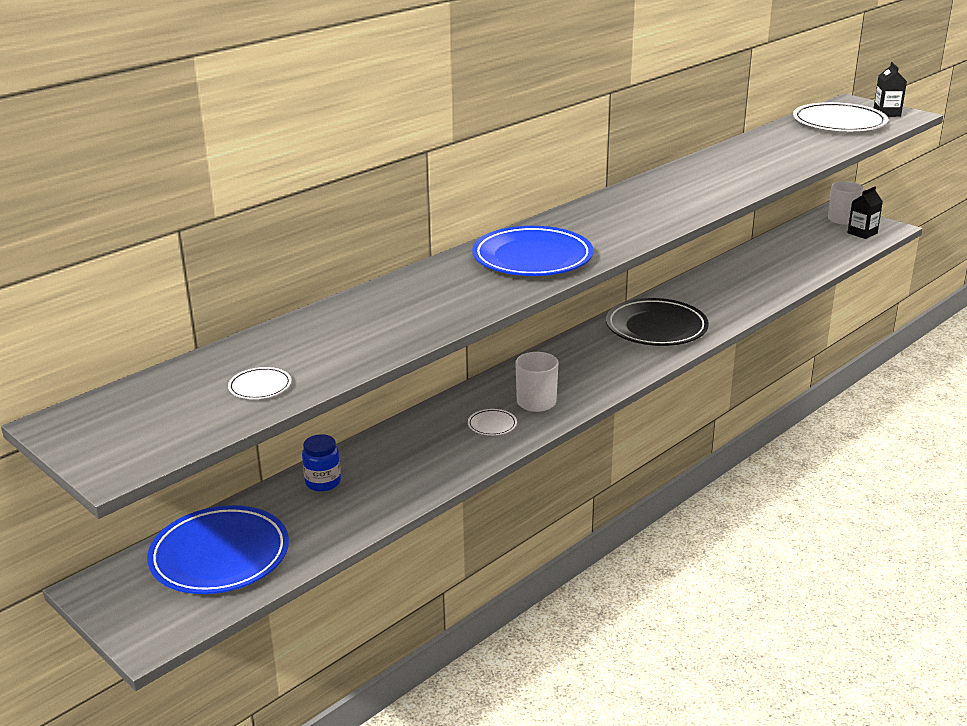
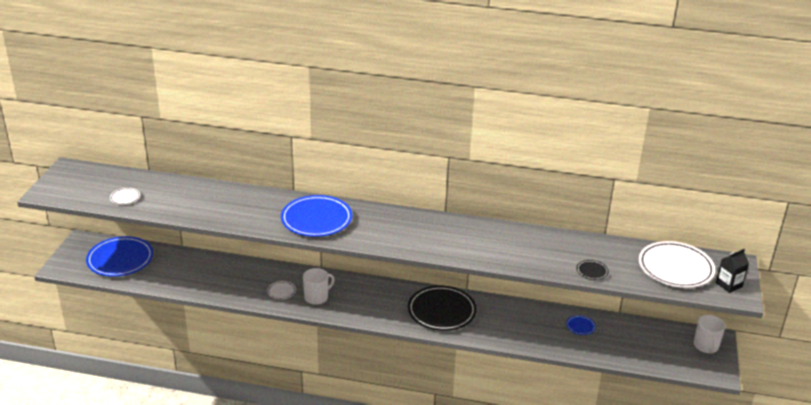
camera: 55 degrees right, 5 degrees up
blue jar [302,434,341,492] -> none
black carton [847,186,883,239] -> none
none -> blue plate [566,315,596,335]
none -> black plate [577,260,609,280]

